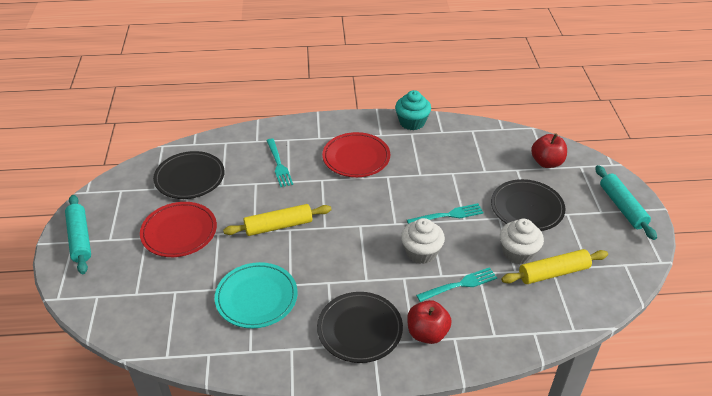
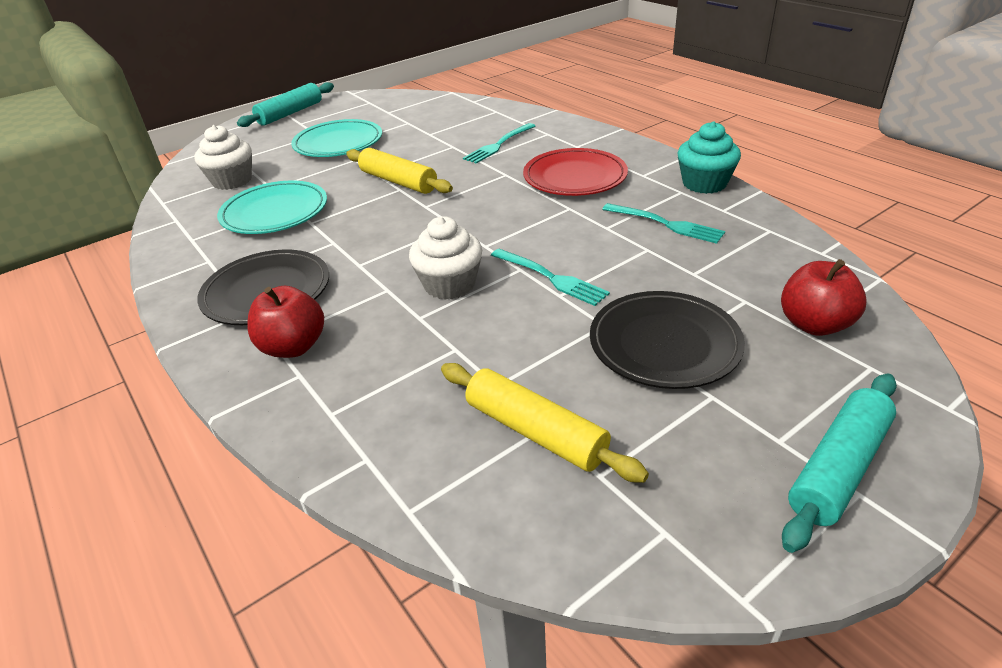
camera: 60 degrees right, 5 degrees down
red plate [140,202,217,257] -> turquoise plate [291,119,382,157]
black plate [153,151,225,199] -> none
turquoise fork [416,267,497,302] -> turquoise fork moved to [602,203,725,244]
white cupcake [500,219,544,264] -> white cupcake moved to [194,125,252,190]

